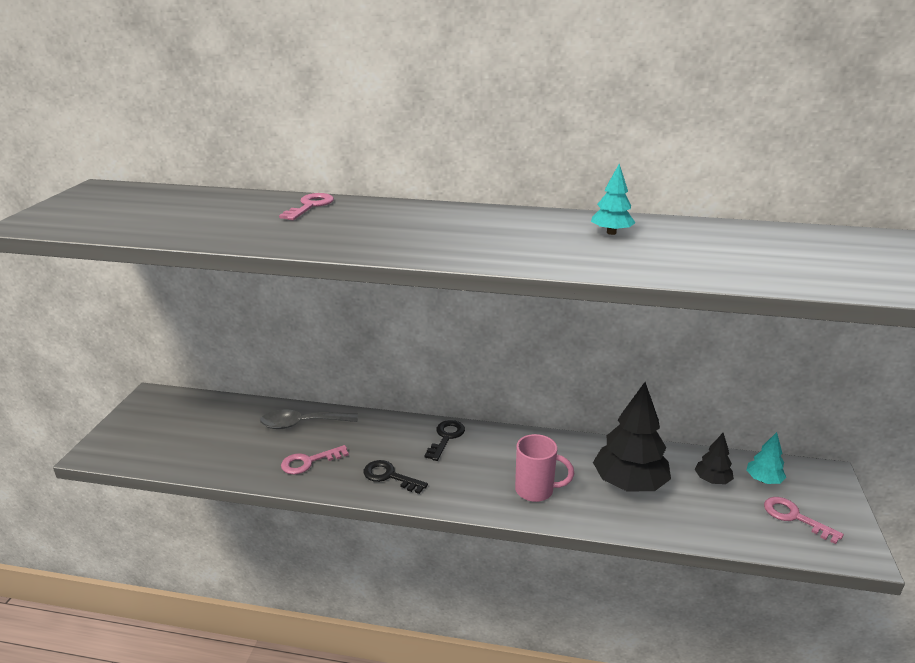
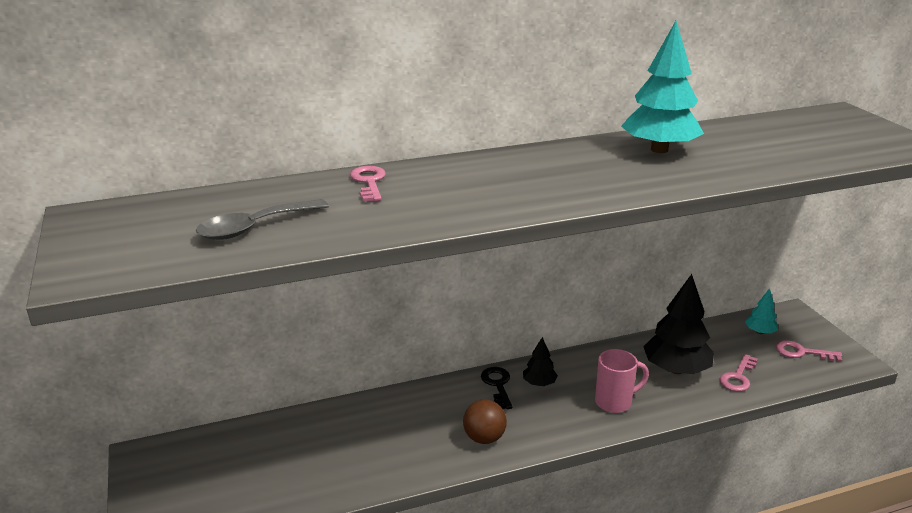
camera: 30 degrees left, 0 degrees up
grey spoon [260,410,358,429] -> grey spoon moved to [196,199,329,240]
pink key [281,445,349,475] -> pink key moved to [719,354,758,392]
black key [363,460,428,494] -> brown ball [463,399,507,444]
turquoise tree [591,164,636,235] -> turquoise tree [621,21,704,153], size x2.01
black tree [695,433,734,484] -> black tree moved to [523,337,558,386]

